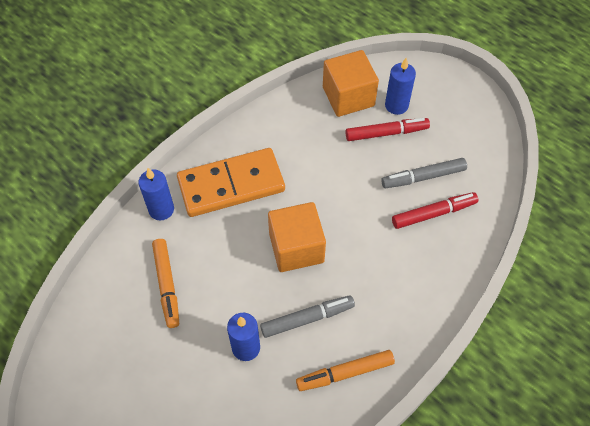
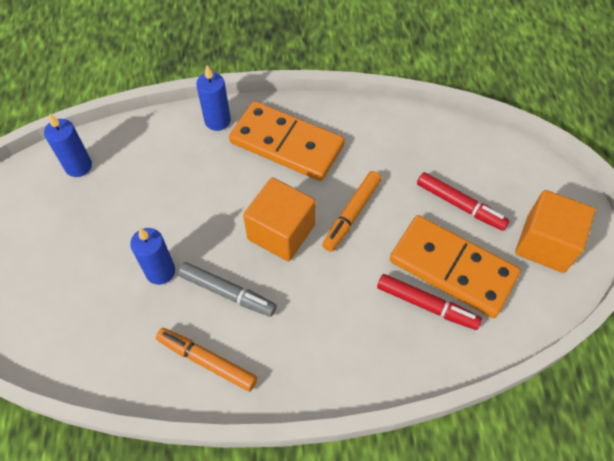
camera: 45 degrees right, 0 degrees up
orange marker [152,239,179,328] -> orange marker moved to [322,171,381,252]
orange cube [323,50,379,117] -> orange cube moved to [515,190,596,273]
grey marker [381,158,467,188] -> orange domino [390,215,521,318]
blue candle [385,58,416,115] -> blue candle moved to [44,113,92,177]

